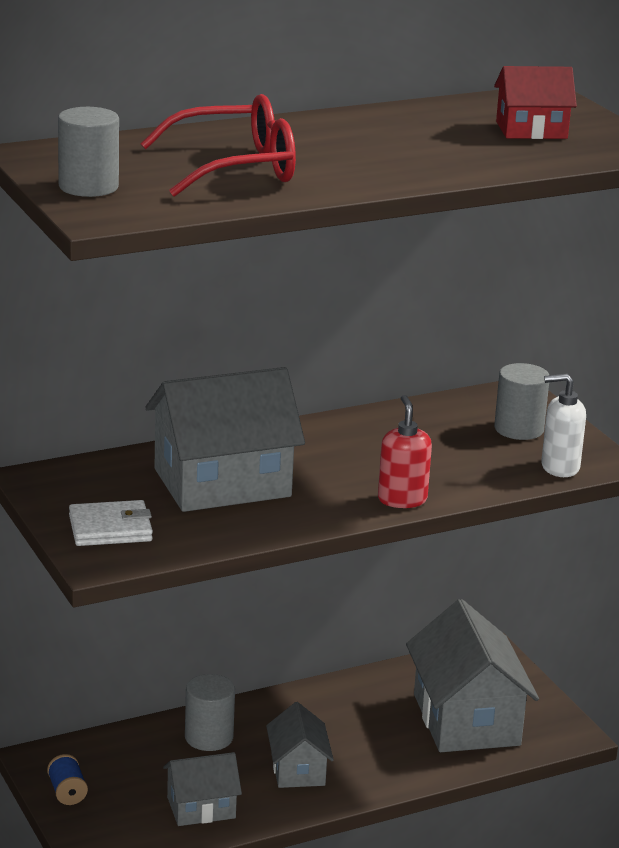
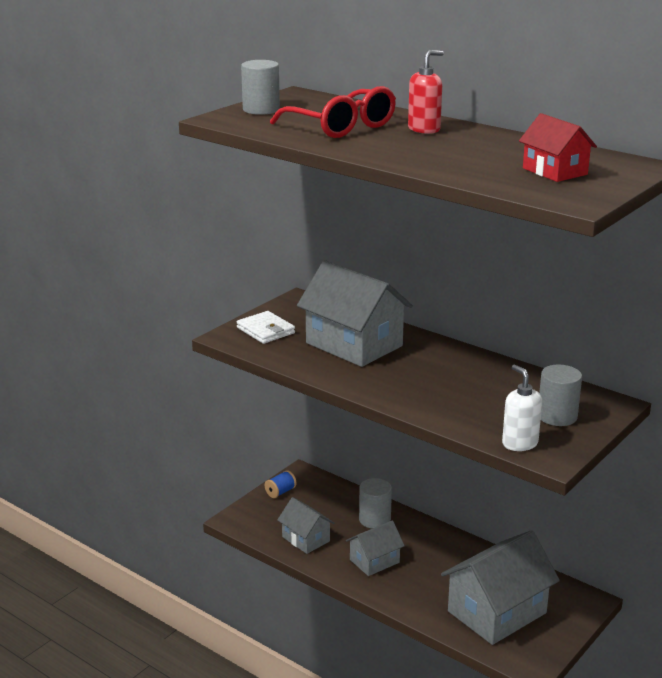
camera: 65 degrees right, 0 degrees up
red soap dispenser [378,395,432,508] -> red soap dispenser moved to [408,50,444,134]

